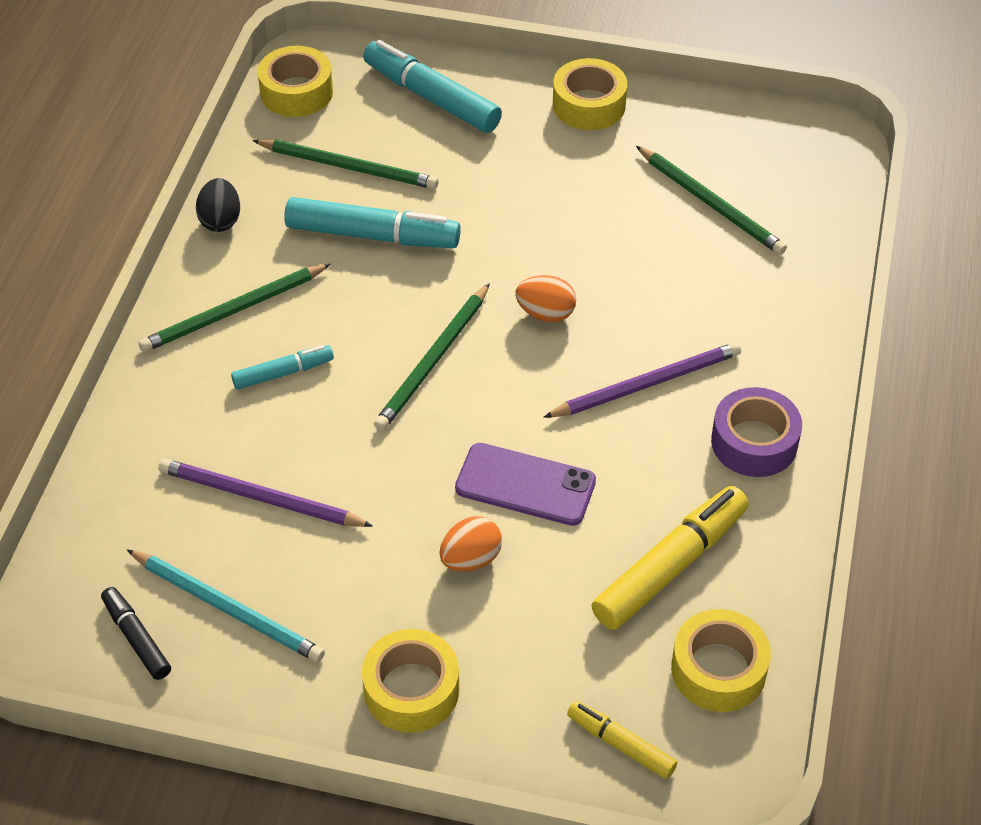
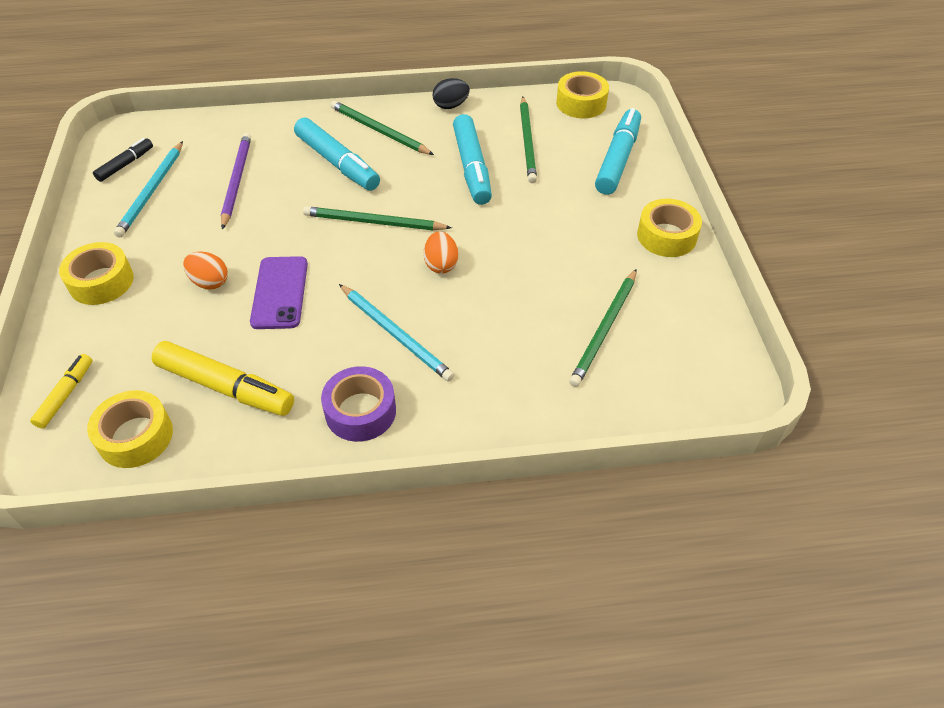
camera: 70 degrees right, 0 degrees up
turquoise marker [231,345,334,390] -> turquoise marker [294,118,380,191], size x1.81
purple pencil [543,342,741,418] -> turquoise pencil [339,284,455,382]

